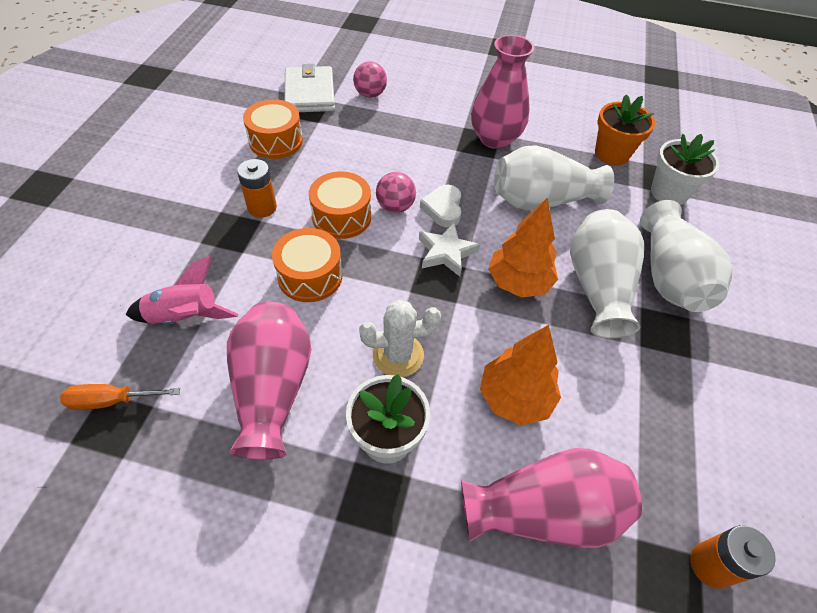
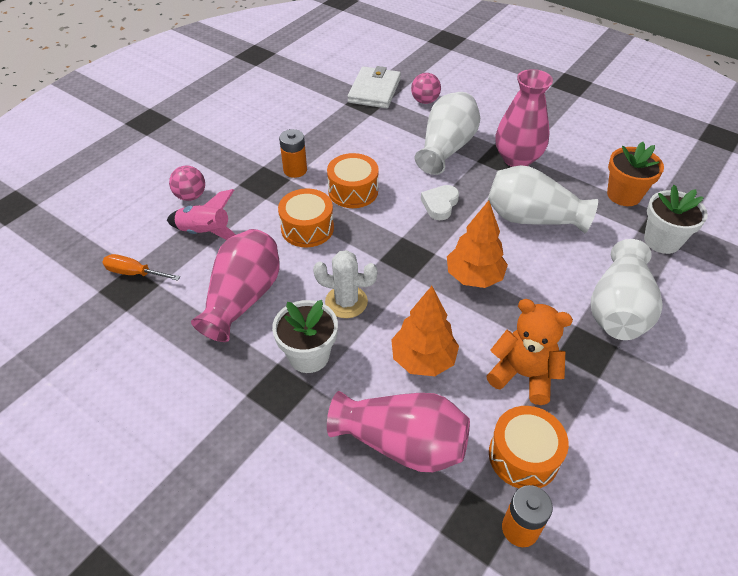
camera: 25 degrees right, 5 degrees down
orange drum [243,99,303,159] -> orange drum moved to [489,406,569,488]
pink ball [376,172,416,213] -> pink ball moved to [169,166,205,201]
white star [419,223,480,276] -> none
white vase [570,209,644,338] -> white vase moved to [415,92,480,175]
none -> orange teddy bear [487,299,573,405]

